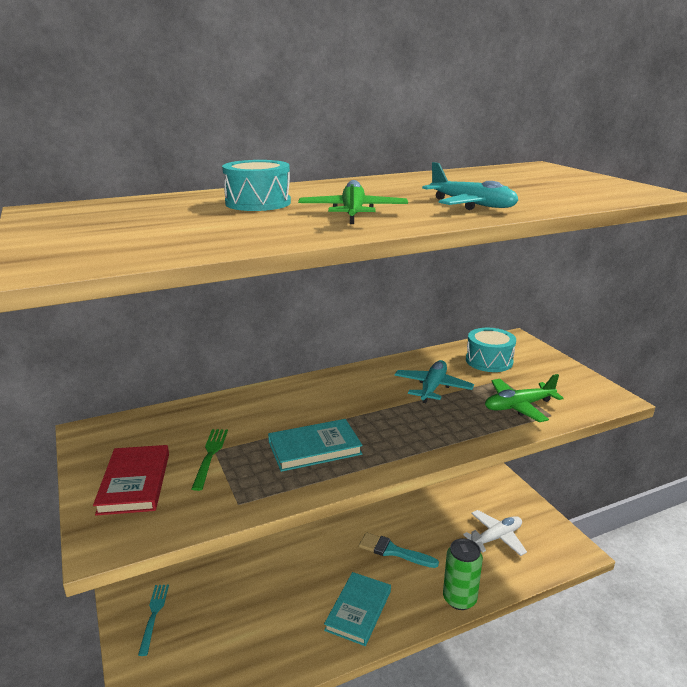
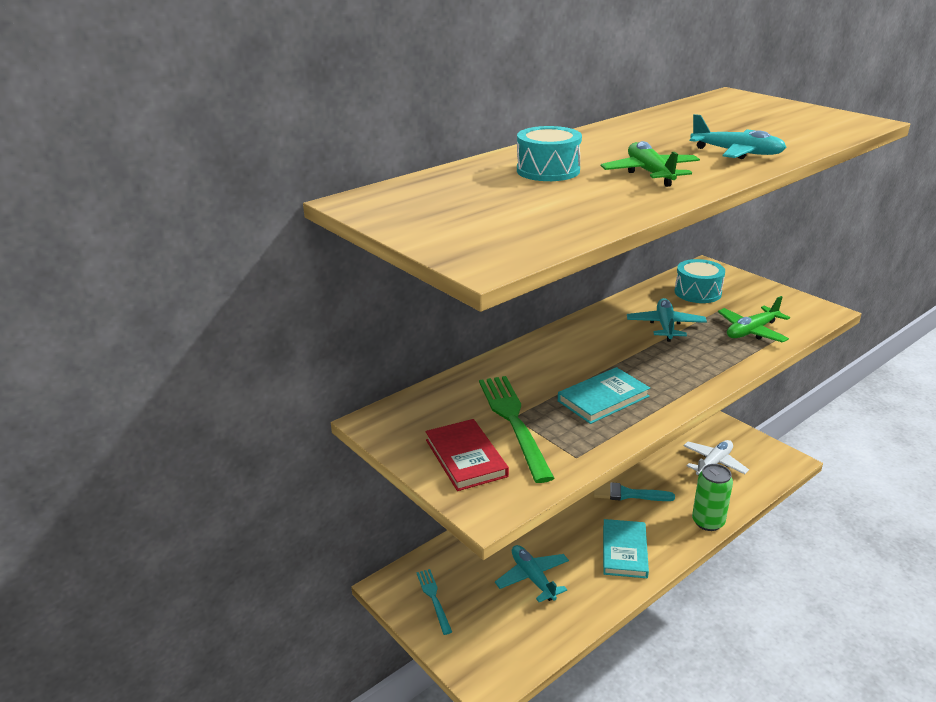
camera: 15 degrees left, 5 degrees up
green fork [192,429,228,491] -> green fork [479,376,554,483], size x1.83
none -> turquoise plane [495,545,569,602]

